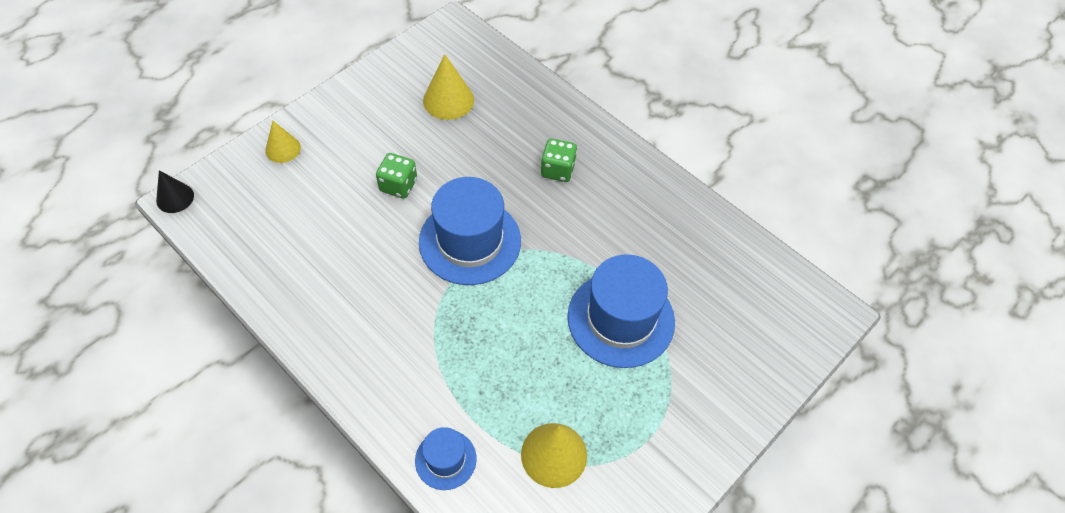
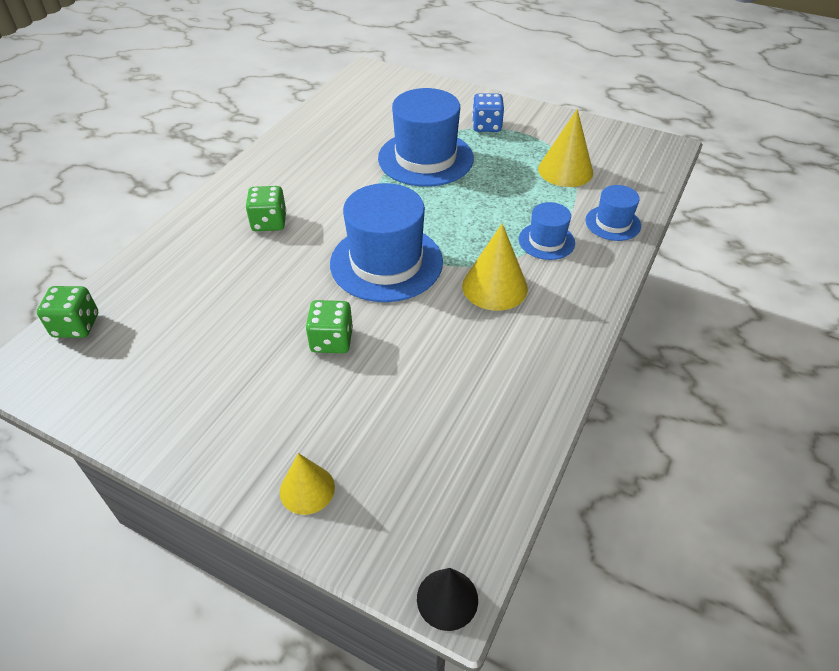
camera: 105 degrees left, 10 degrees down
yellow cone [423,54,474,120] -> yellow cone moved to [462,223,528,311]
none -> green dice [37,286,98,338]
none -> blue dice [472,93,504,132]
none -> blue hat [519,202,575,260]

